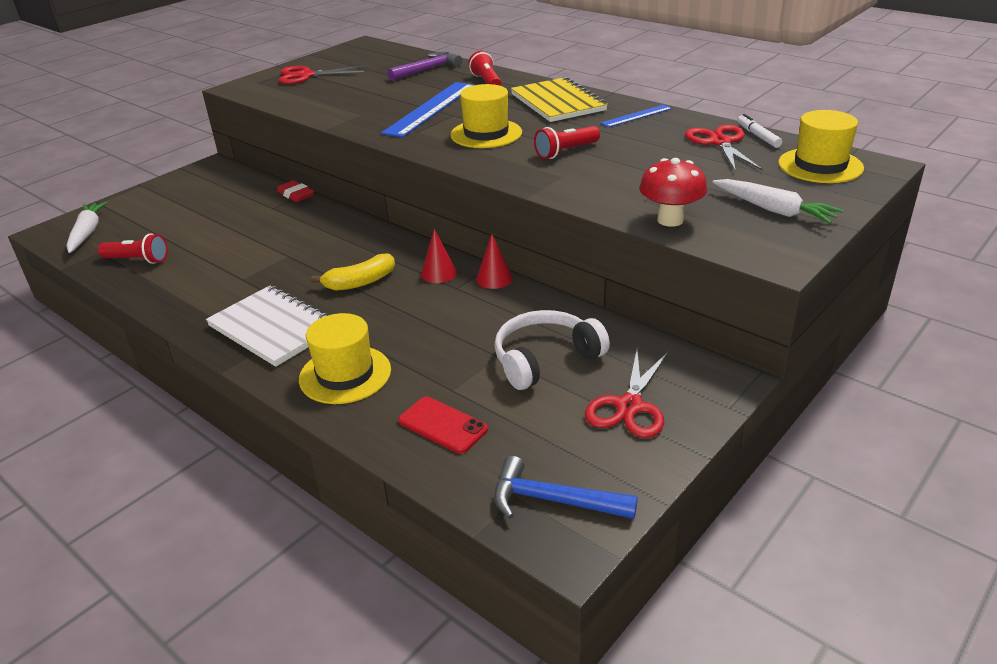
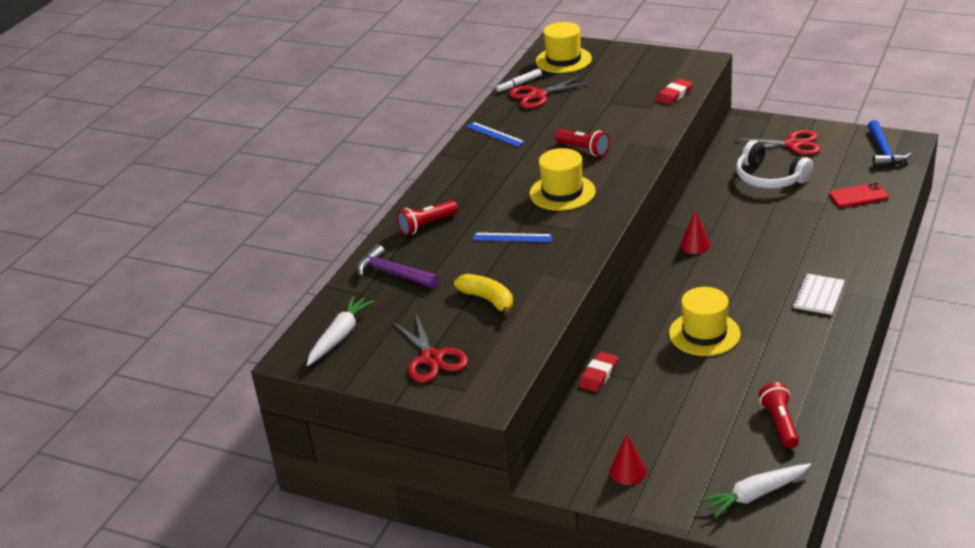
camera: 105 degrees left, 0 degrees up
white notebook [206,285,328,367] -> white notebook [792,273,845,315], size x0.60
yellow hat [299,313,391,404] -> yellow hat moved to [669,287,741,356]
yellow banana [311,253,395,291] -> yellow banana moved to [454,274,513,317]
blue ruler [381,82,475,138] -> blue ruler [473,233,552,242], size x0.52
red phone [398,397,488,454] -> red phone turned 60 degrees clockwise [829,183,889,208]
red cone [476,234,513,289] -> red cone moved to [610,434,647,485]
yellow notebook [511,77,608,122] -> none
red mushroom [639,158,707,227] -> red eraser [656,79,693,105]
white carrot [712,179,843,224] -> white carrot moved to [307,296,375,366]

